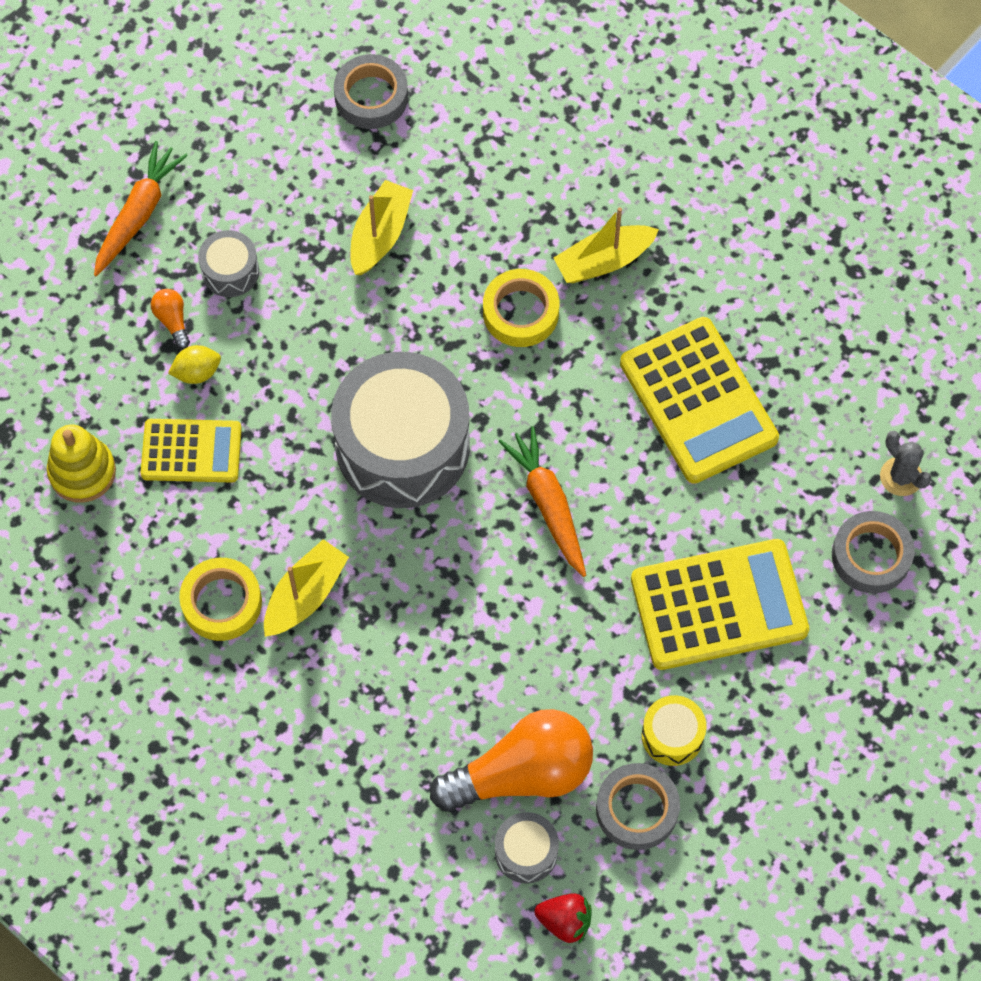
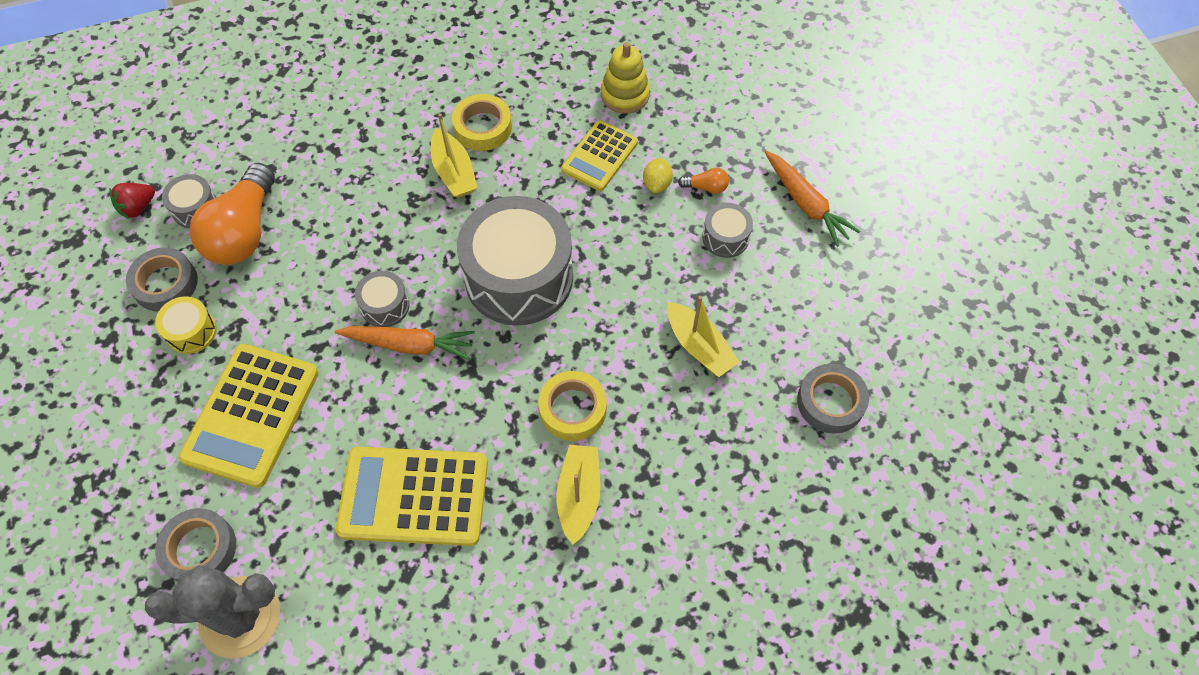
camera: 120 degrees right, 5 degrees down
grey cactus [880,431,932,496] -> grey cactus [145,565,281,659], size x2.00
none -> grey drum [355,271,409,327]

